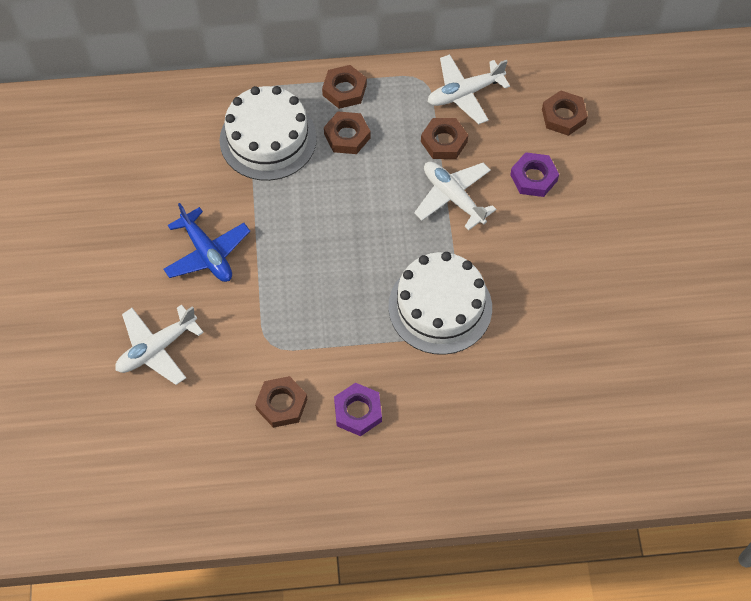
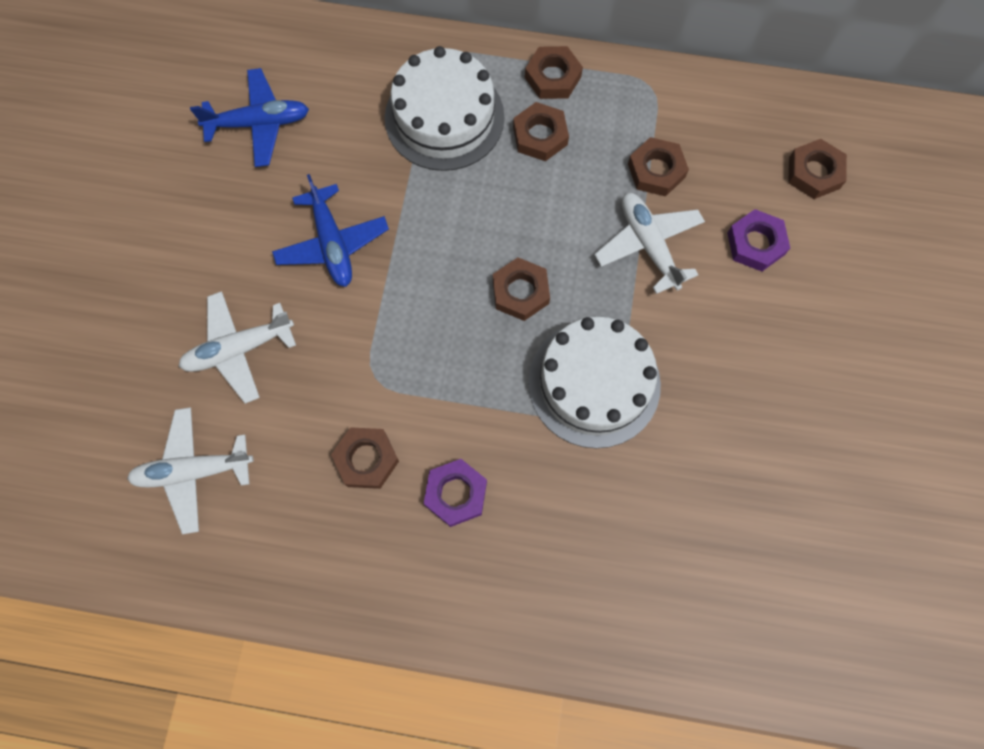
camera: 15 degrees right, 10 degrees up
white plane [428,54,510,124] -> white plane moved to [127,407,253,534]
none -> blue plane [190,68,309,167]
none -> brown nut [493,257,550,321]

